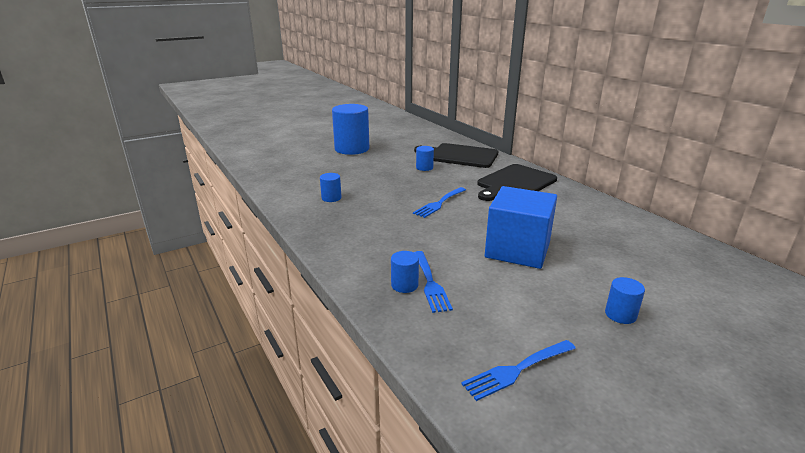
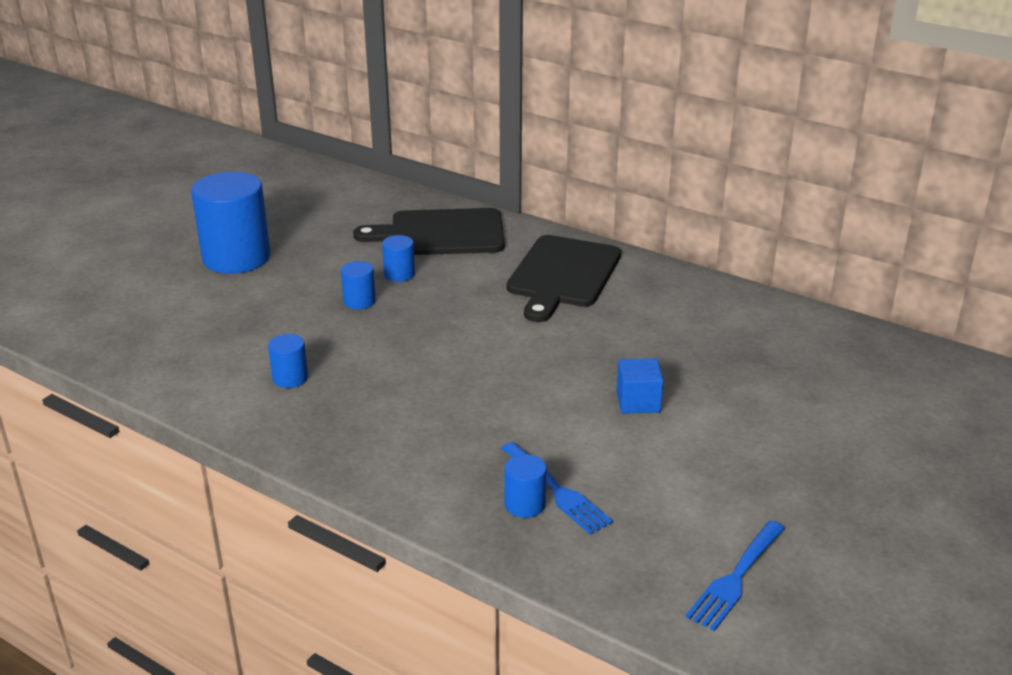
camera: 25 degrees left, 5 degrees up
blue fork [413,187,466,218] -> none
blue cube [485,186,557,269] -> blue cube [616,358,663,414], size x0.48
blue cylinder [605,277,645,324] -> blue cylinder moved to [341,261,376,309]

